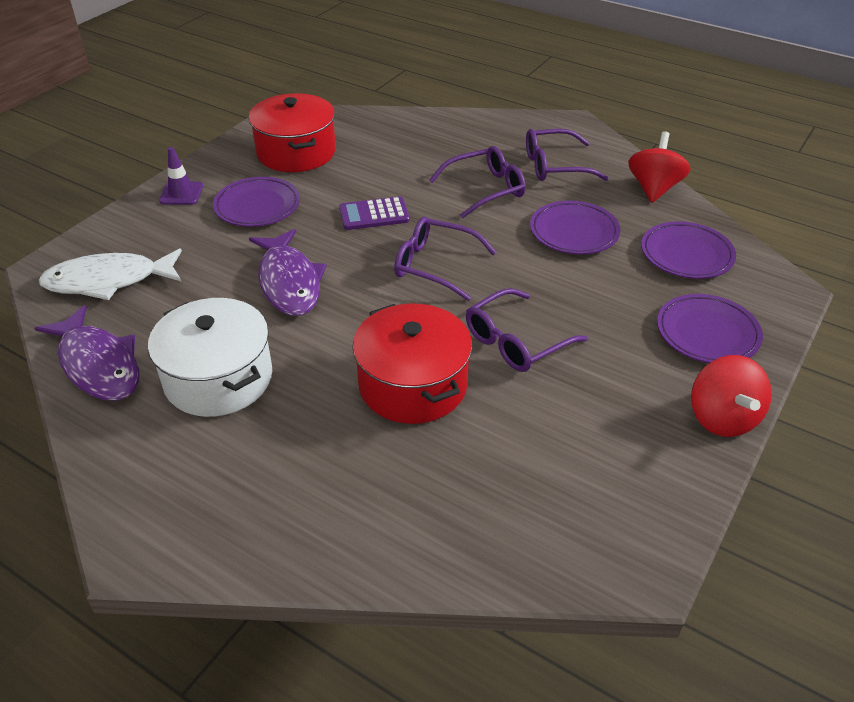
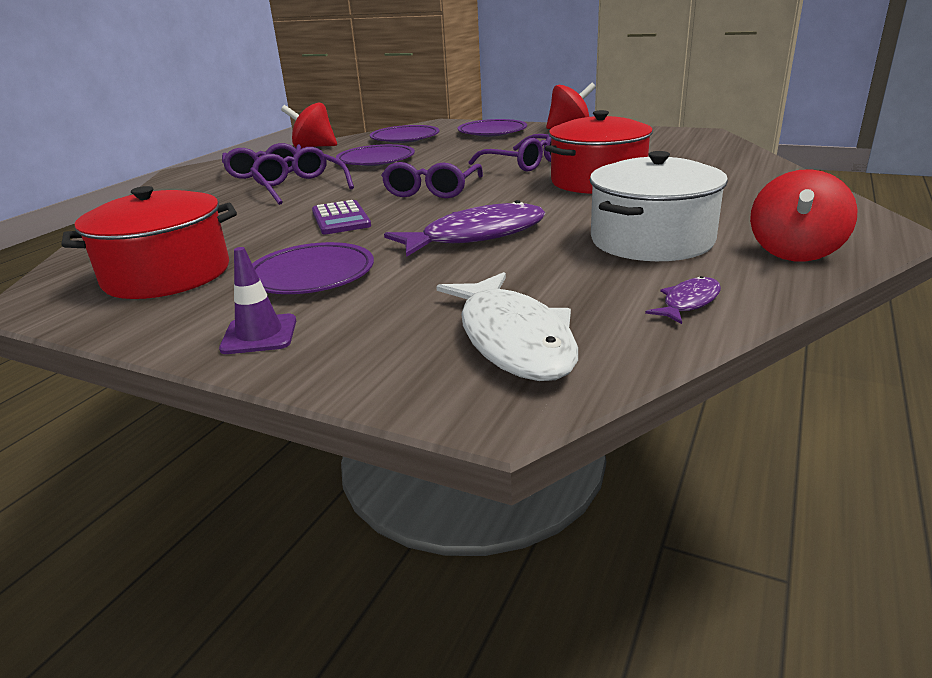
camera: 95 degrees left, 15 degrees down
purple fish [34,305,139,401] -> purple fish [645,276,721,324], size x0.48
none -> red spinning top [750,169,858,262]

